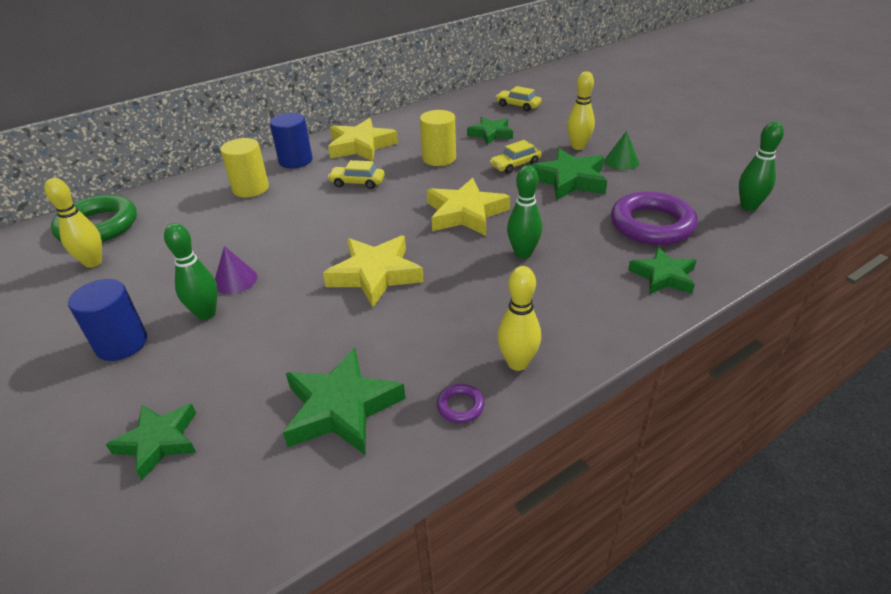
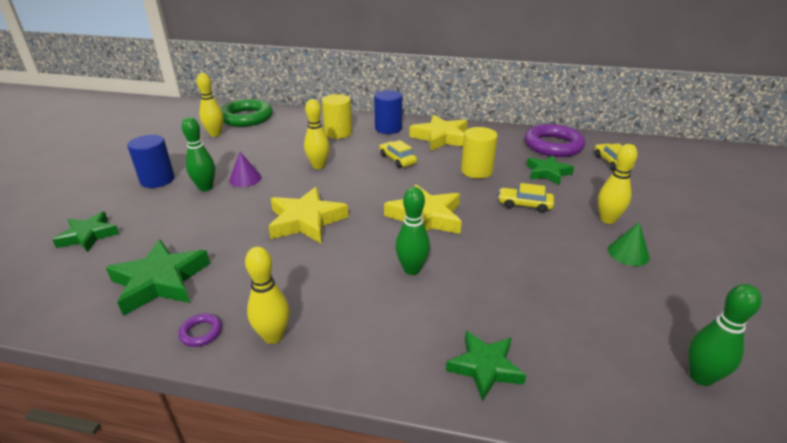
camera: 45 degrees right, 5 degrees down
green star [529,148,607,201] -> none
purple ring [611,191,698,245] -> purple ring moved to [525,124,585,157]
none -> yellow bowling pin [304,99,329,169]

